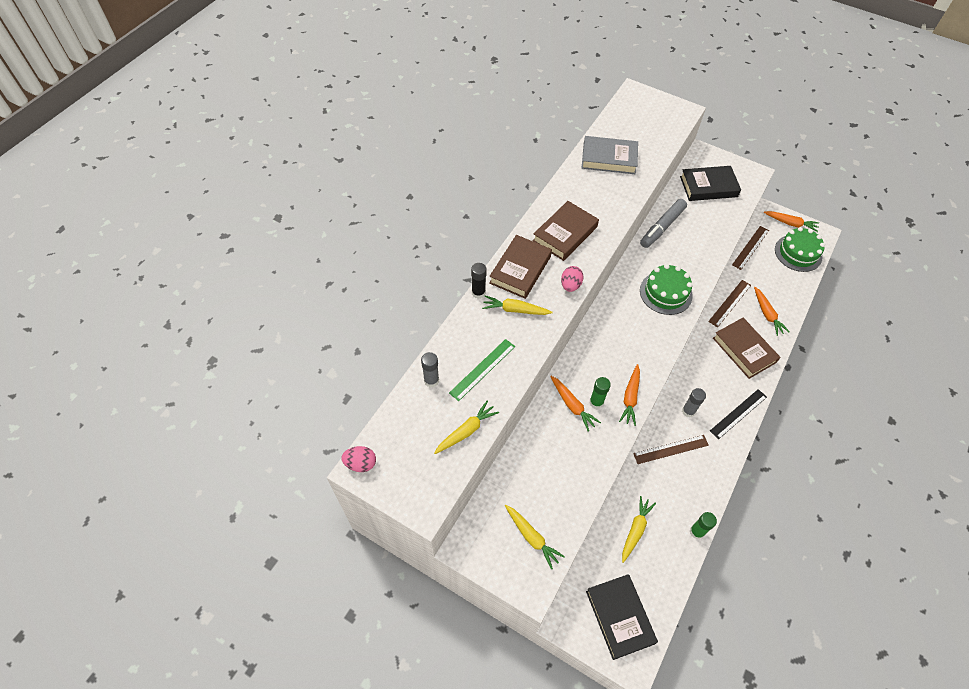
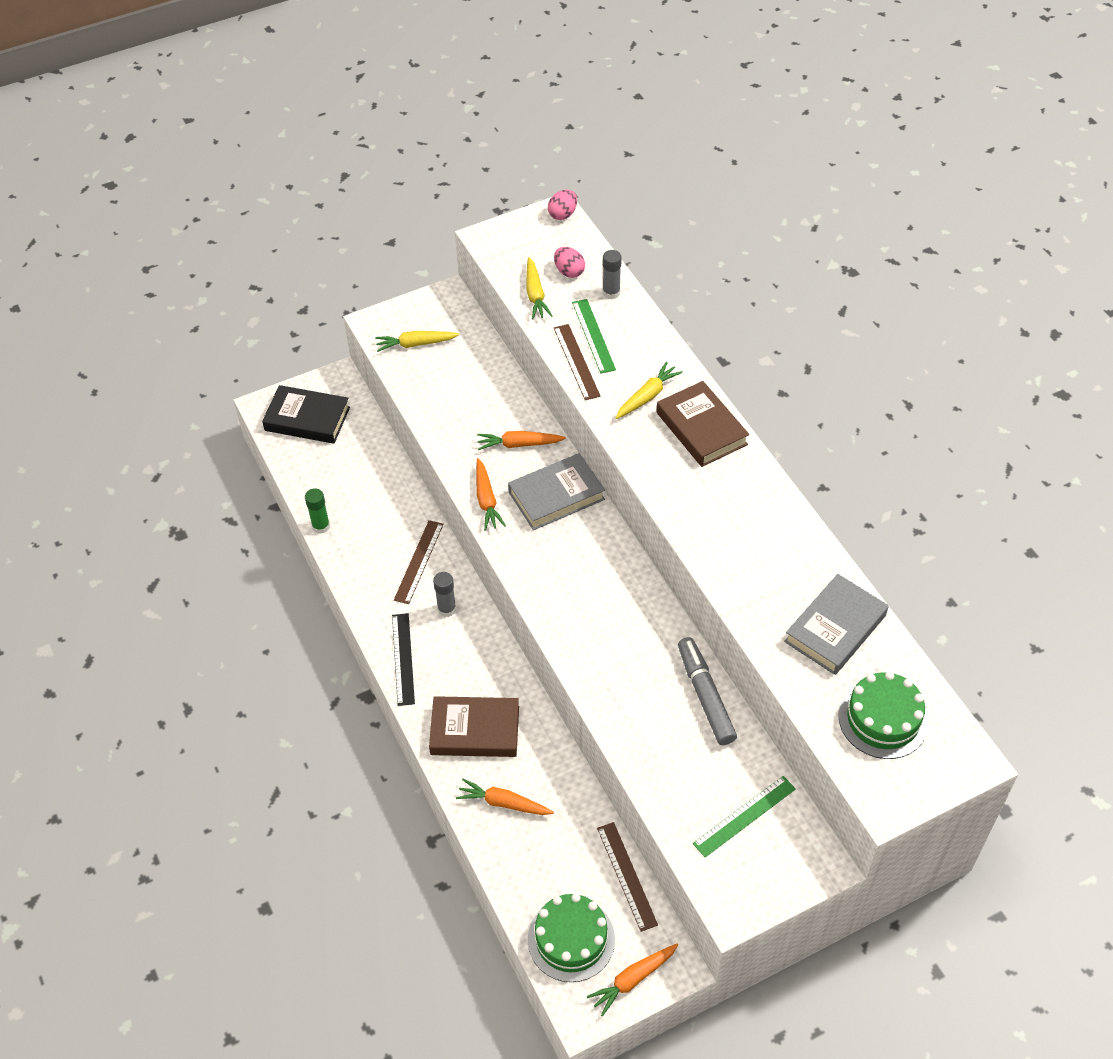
camera: 125 degrees right, 5 degrees down
black glue stick [471,263,487,299] -> none
brown book [533,201,599,261] -> none
pink egg [561,266,583,292] -> pink egg moved to [554,247,585,278]
green glue stick [589,377,611,409] -> none
orange carrot [619,364,640,426] -> orange carrot turned 150 degrees counterclockwise [476,458,506,531]
yellow carrot [622,496,656,563] -> none
green cake [640,264,693,315] -> green cake moved to [838,671,928,759]
black book [680,166,741,201] -> green ruler [693,776,796,857]
brown ruler [708,280,751,327] -> brown ruler moved to [554,324,601,400]
none -> grey book [508,453,605,530]

